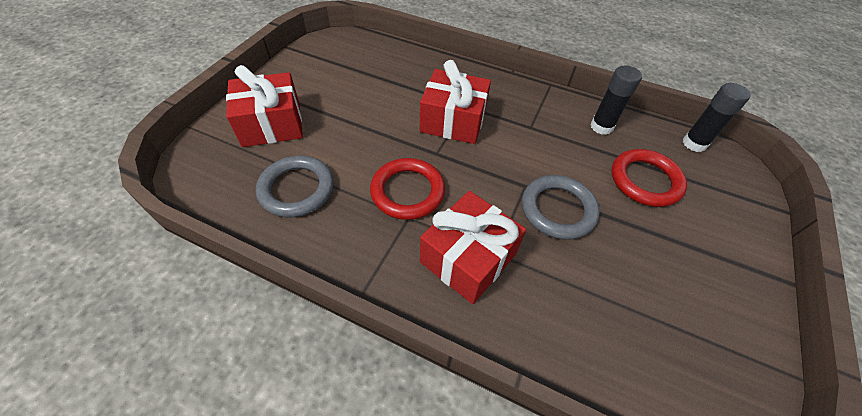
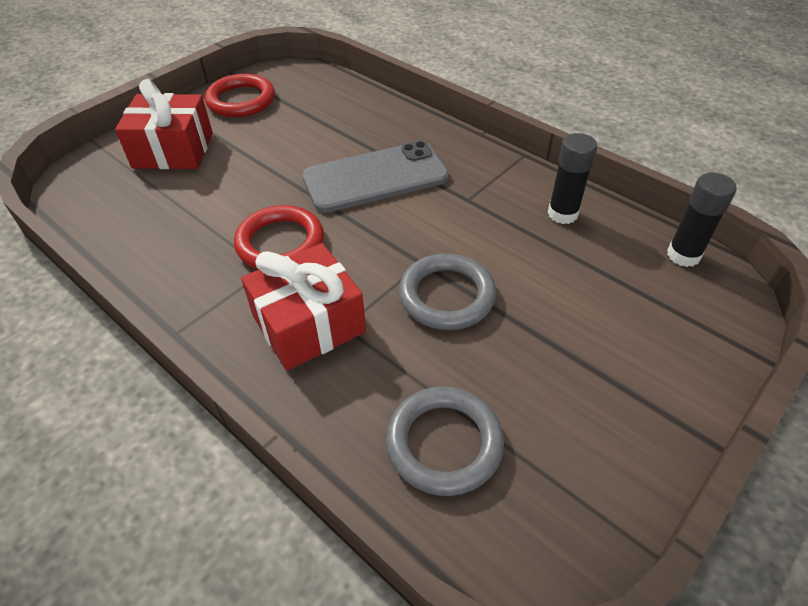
camera: 20 degrees right, 5 degrees down
grey ring [256,156,334,217] -> grey ring moved to [386,387,504,496]
red gift [420,60,491,144] -> grey phone [302,141,449,213]
red ring [612,149,687,207] -> red ring moved to [205,74,275,117]

